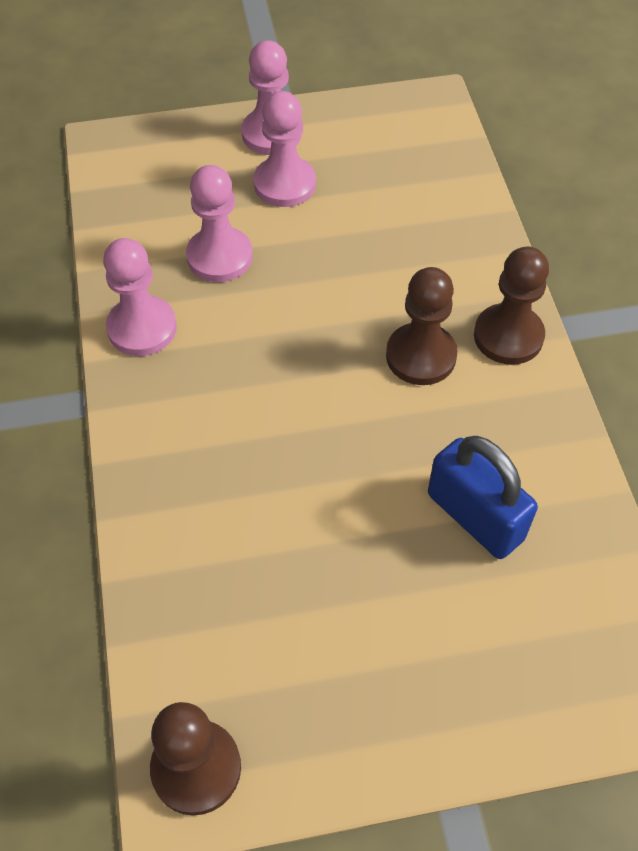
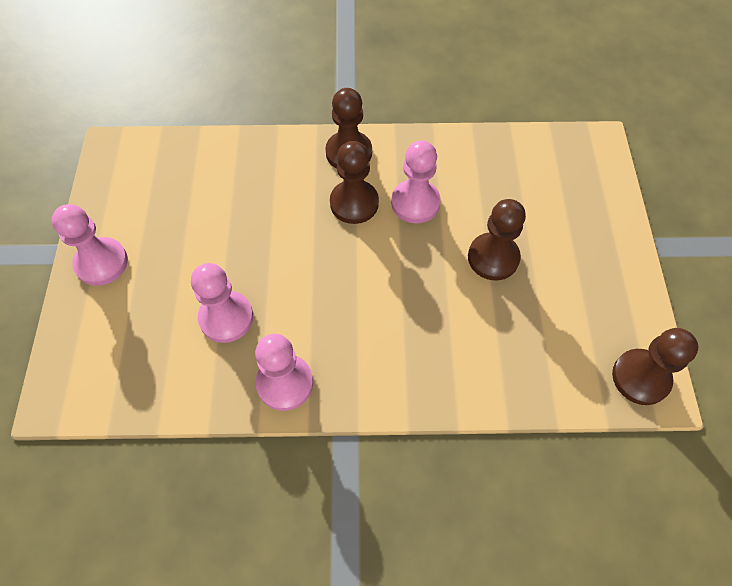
camera: 80 degrees left, 5 degrees up
pink pawn [253,91,316,207] -> pink pawn moved to [391,140,441,224]
blue padlock [428,436,538,559] -> none
none -> brown pawn [468,199,526,280]

